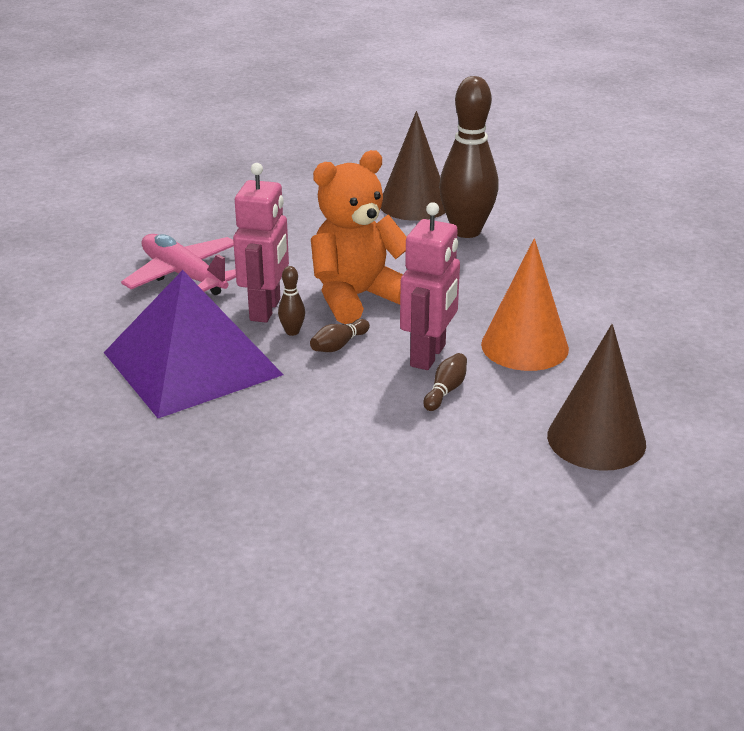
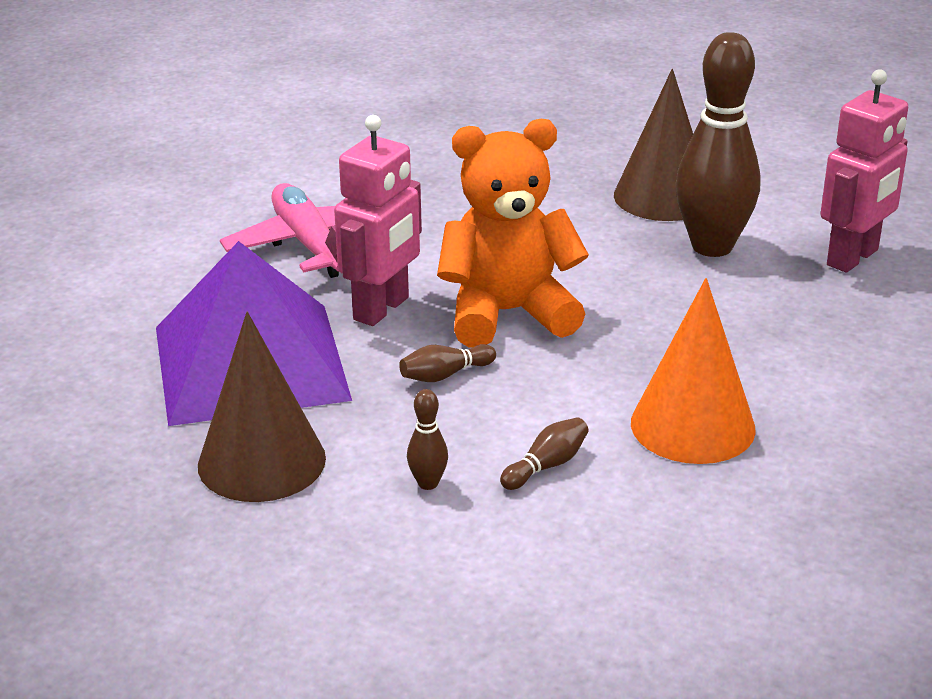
camera: 20 degrees right, 0 degrees up
brown bowling pin [278,266,305,336] -> brown bowling pin moved to [407,389,448,490]
pink robot [400,202,460,370] -> pink robot moved to [820,69,908,273]
brown cone [547,324,646,471] -> brown cone moved to [198,312,326,502]

